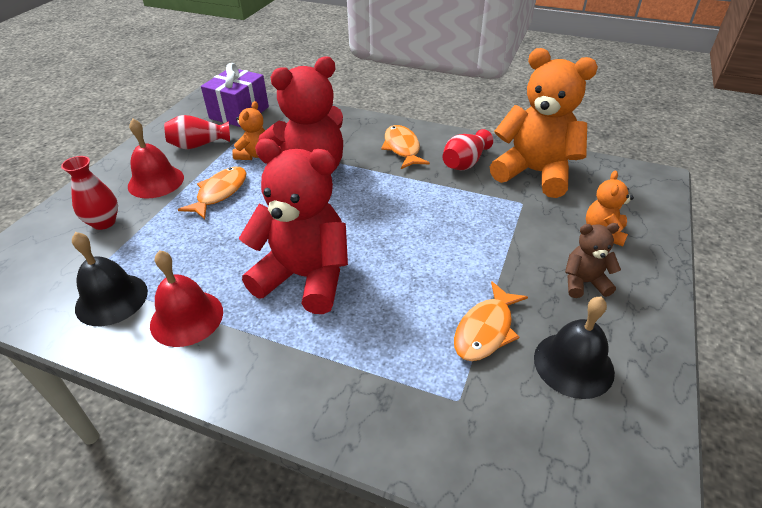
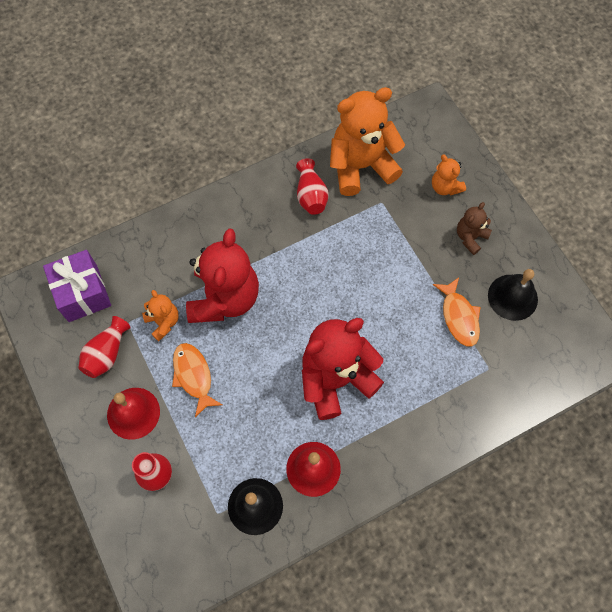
camera: 50 degrees left, 25 degrees up
orange fish [381,125,430,169] -> none

